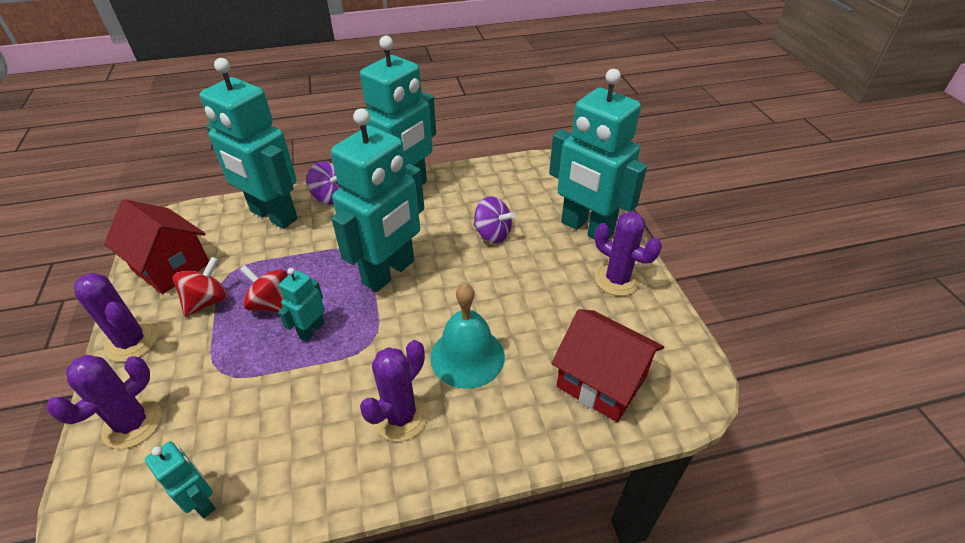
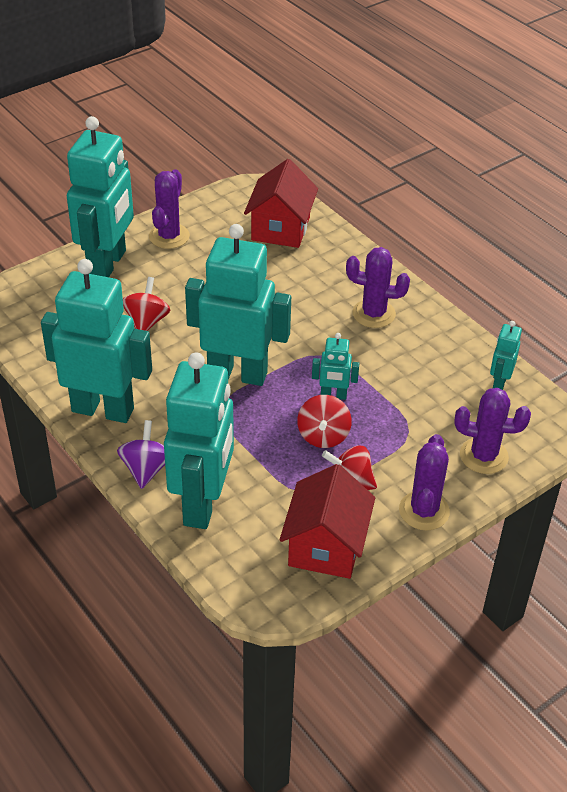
camera: 115 degrees left, 0 degrees up
turquoise bell [430,283,505,389] -> none
purple spinning top [473,196,515,243] -> red spinning top [123,277,170,331]

